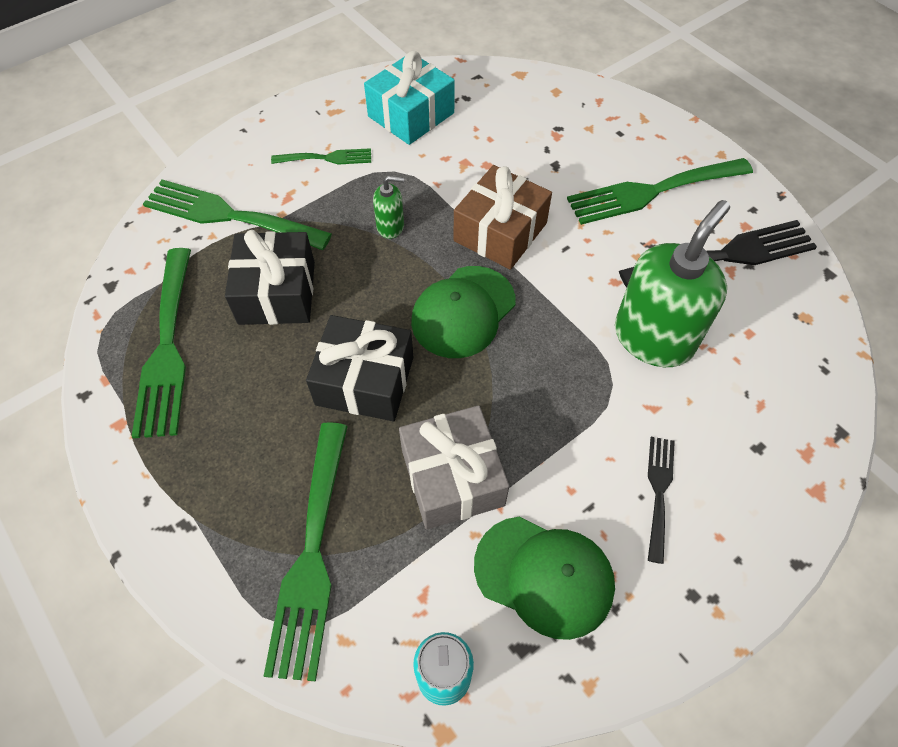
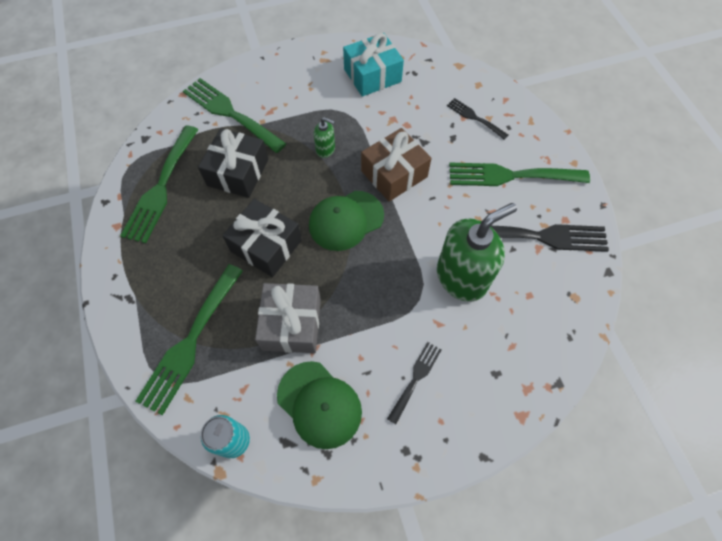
camera: 20 degrees right, 5 degrees up
green fork [271,148,371,164] -> none
none -> black fork [447,98,508,140]

